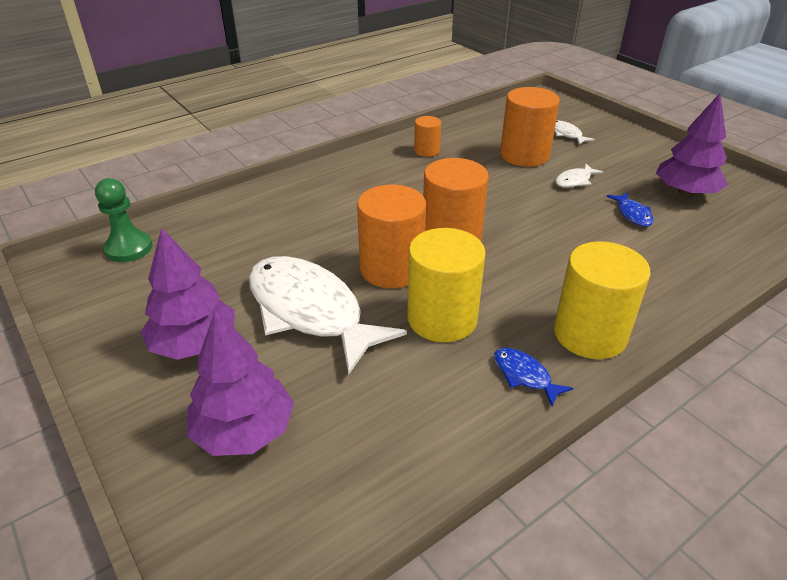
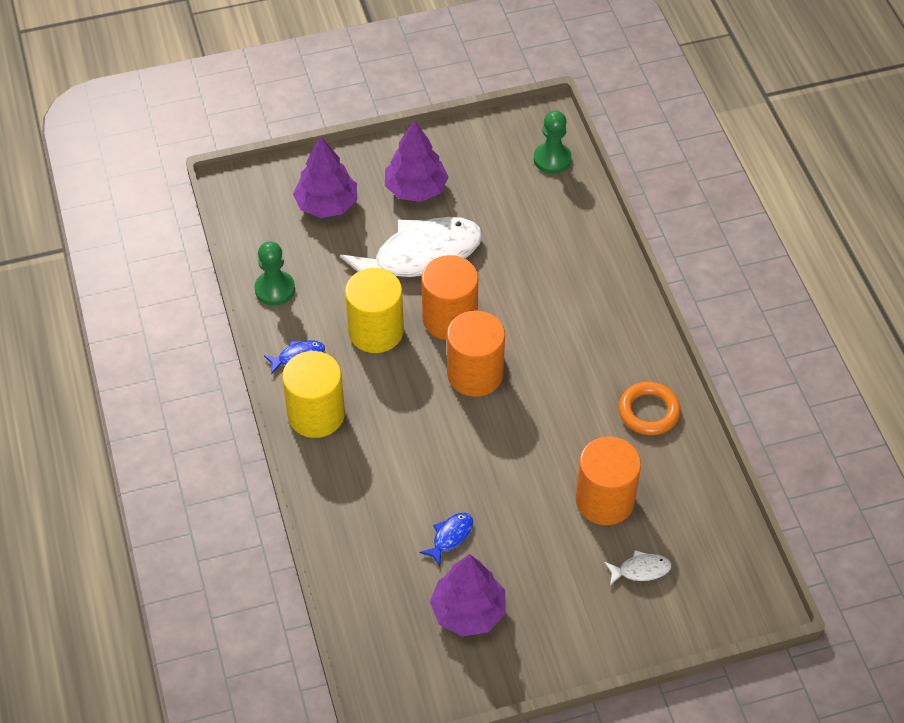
camera: 110 degrees right, 15 degrees up
orange cylinder [414,116,441,157] -> orange ring [619,382,681,435]
white fish [555,163,603,188] -> none
blue fish [607,193,653,227] -> blue fish turned 120 degrees clockwise [419,513,473,566]
none -> green pawn [254,241,295,306]

